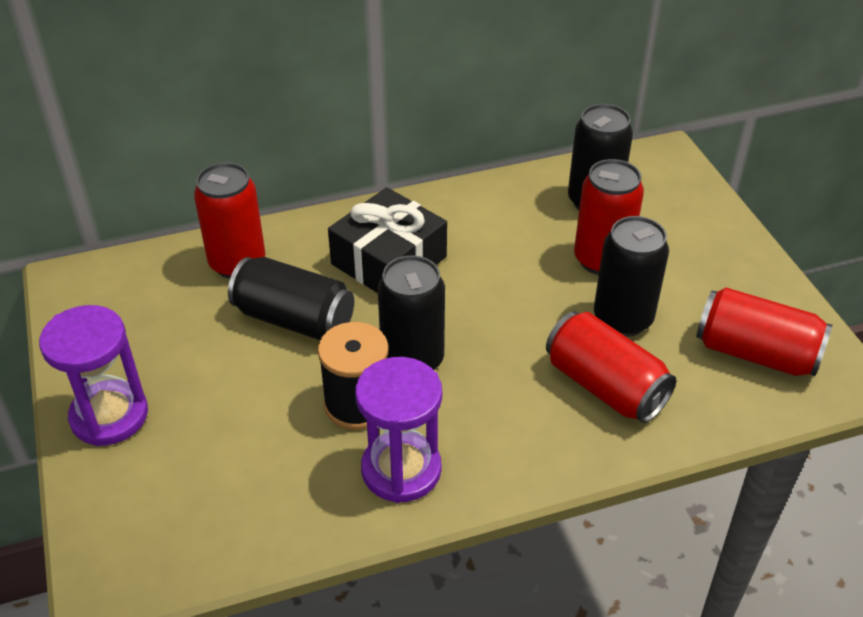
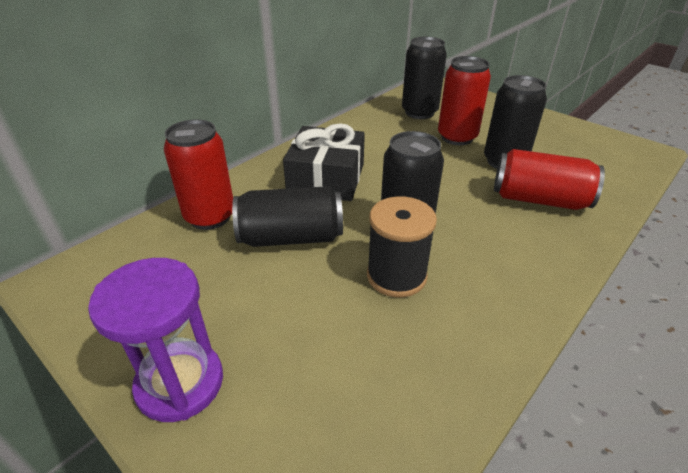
camera: 30 degrees left, 5 degrees down
purple hourglass [355,357,442,503] -> none
red can [696,288,832,376] -> none

